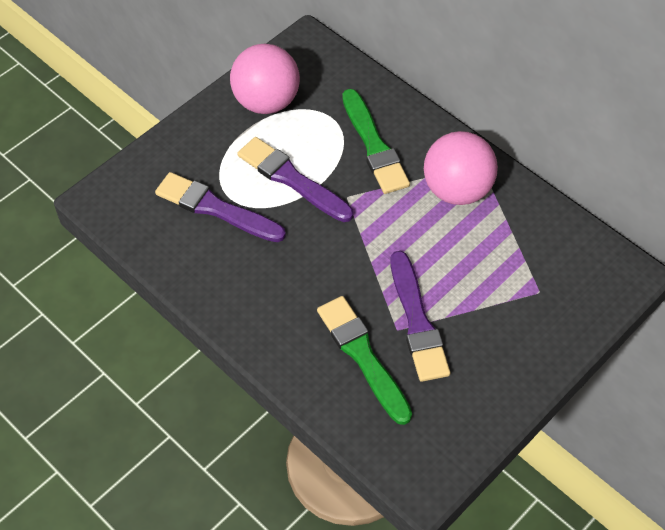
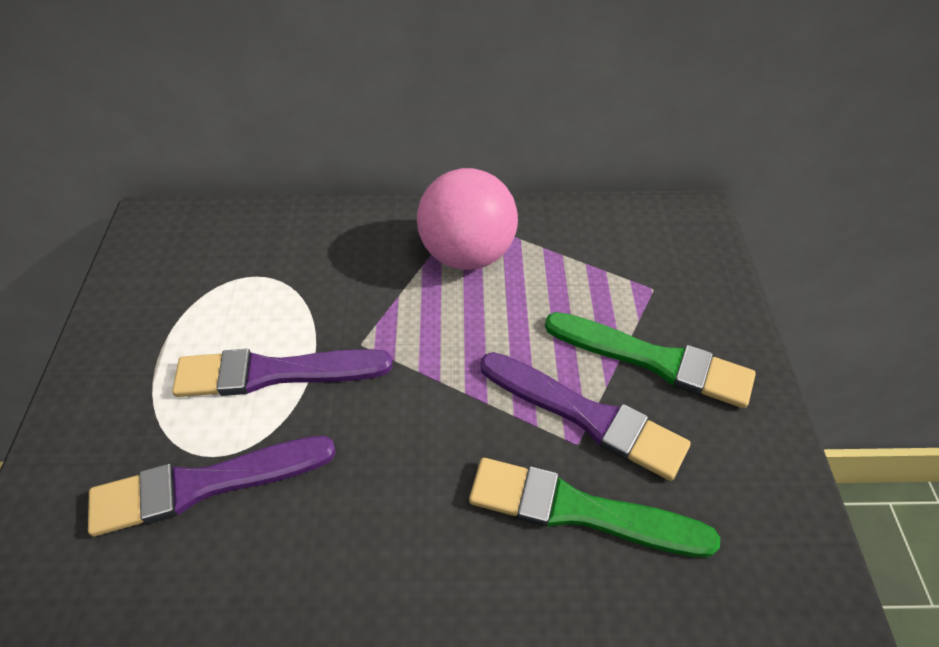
camera: 45 degrees left, 5 degrees down
pink ball [230,43,300,114] -> none
green brush [342,89,410,194] -> green brush moved to [545,312,756,408]

